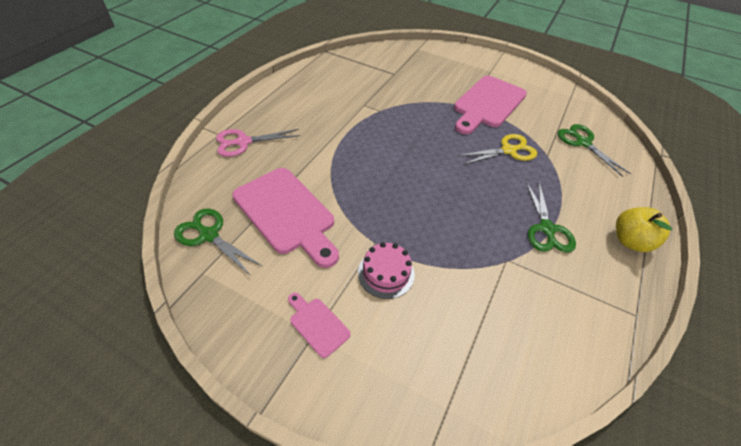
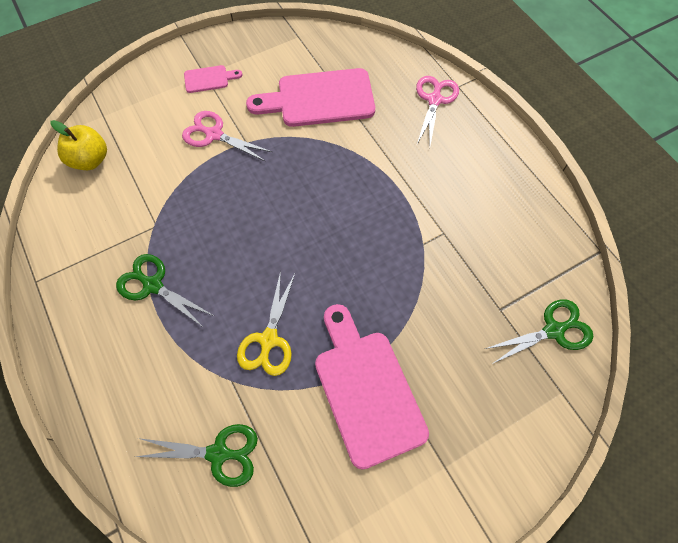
camera: 125 degrees right, 15 degrees up
green scissors [174,209,262,276] -> green scissors moved to [485,299,593,364]
pink cake [358,242,415,299] -> pink scissors [182,111,272,162]
yellow apple [616,207,673,252] -> yellow apple moved to [50,120,107,170]

